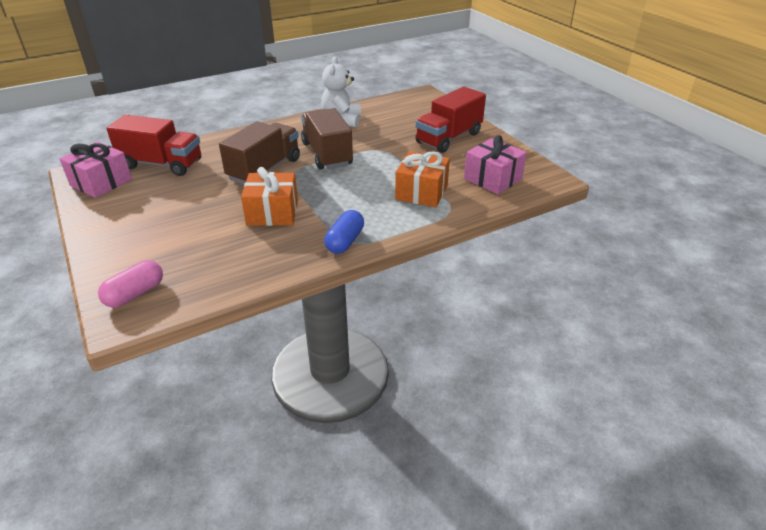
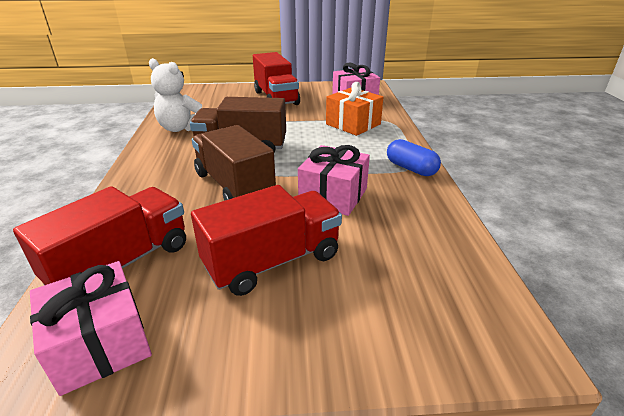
camera: 65 degrees left, 5 degrees down
pink capsule [98,260,163,308] -> none
orange gift [241,167,298,226] -> pink gift [298,145,370,216]
none -> red truck [191,185,342,296]

